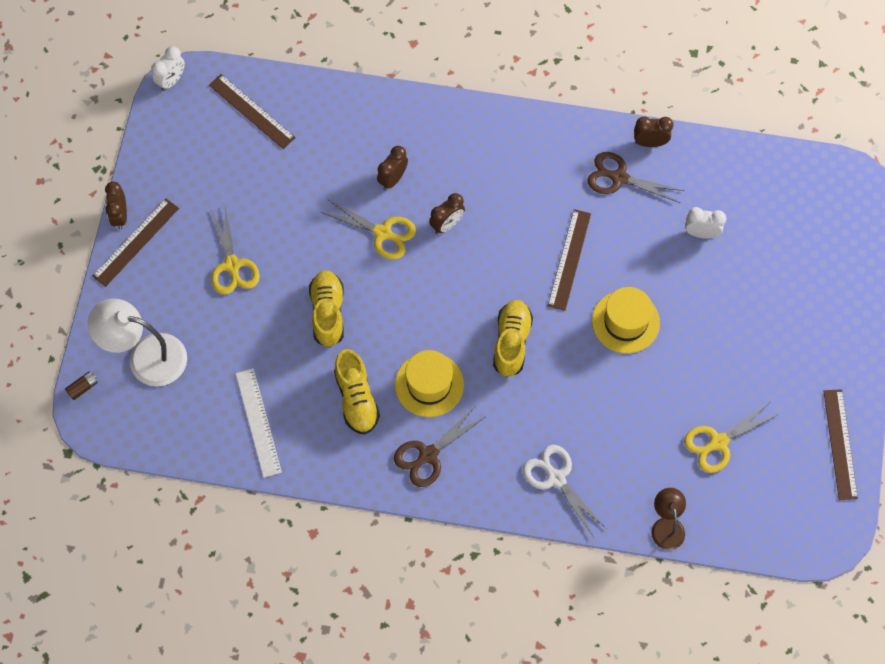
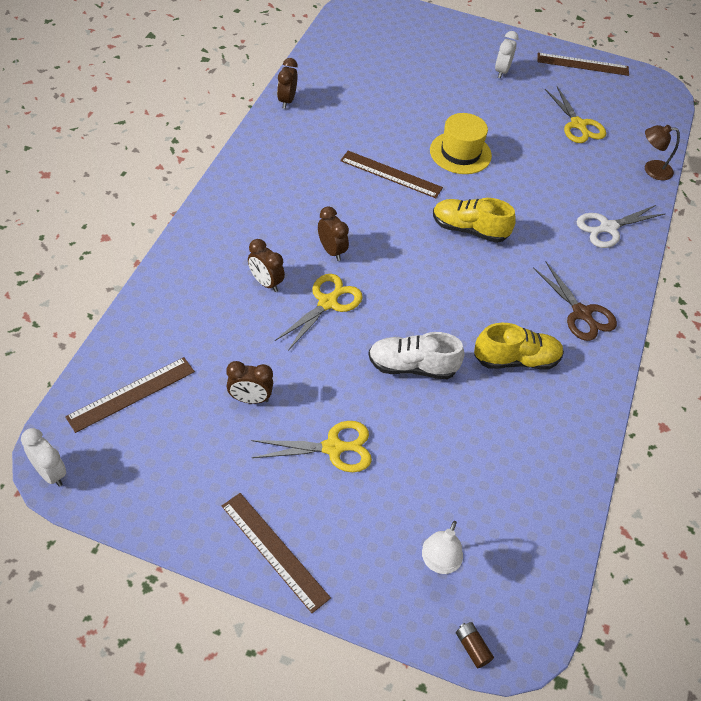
camera: 85 degrees left, 15 degrees down
white lamp [88,298,187,386] -> white lamp [422,521,463,574], size x0.57
brown clock [105,182,127,230] -> brown clock moved to [226,361,273,404]
white ruler [235,369,282,478] -> none
yellow shoe [309,270,344,347] -> white shoe [368,332,465,379]
yellow hat [395,350,464,417] -> none
brown scissors [587,152,685,203] -> none
white clock [685,207,726,239] -> white clock moved to [495,31,519,78]

